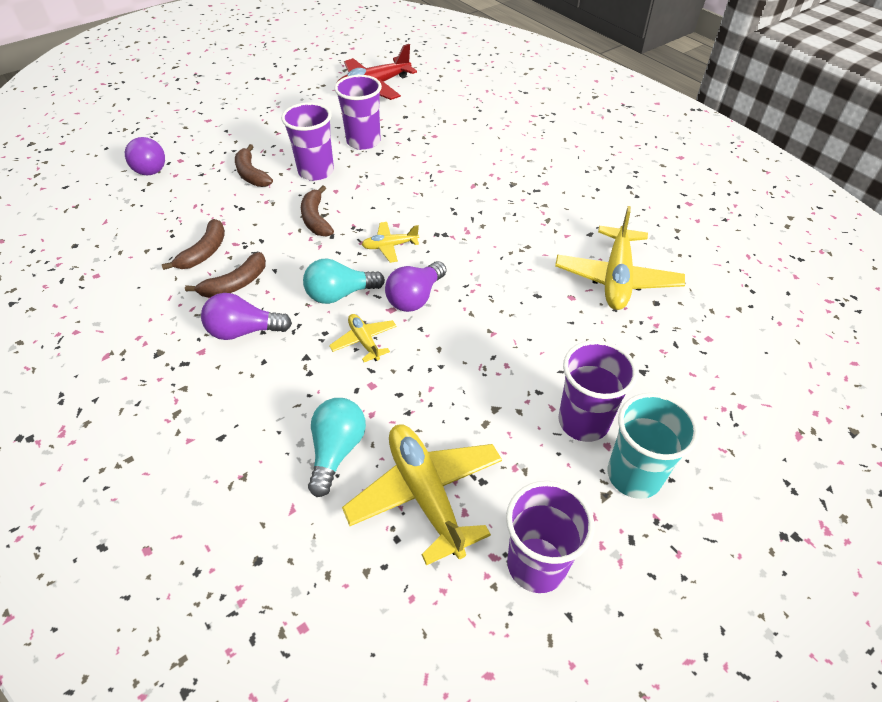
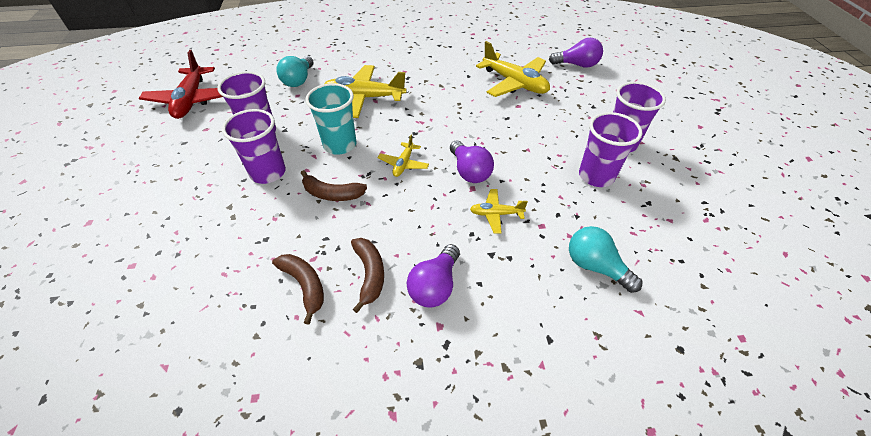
camera: 60 degrees left, 0 degrees up
purple light bulb [125,137,165,175] -> purple light bulb moved to [549,38,603,68]
brown banana [235,144,273,187] -> none
turquoise light bulb [303,258,385,304] -> turquoise light bulb moved to [276,56,314,87]
yellow plane [342,425,502,565] -> yellow plane moved to [324,65,407,118]
purple cup [506,481,594,593] -> purple cup moved to [579,112,642,187]
turquoise cup [608,393,699,499] -> turquoise cup moved to [306,83,357,155]

